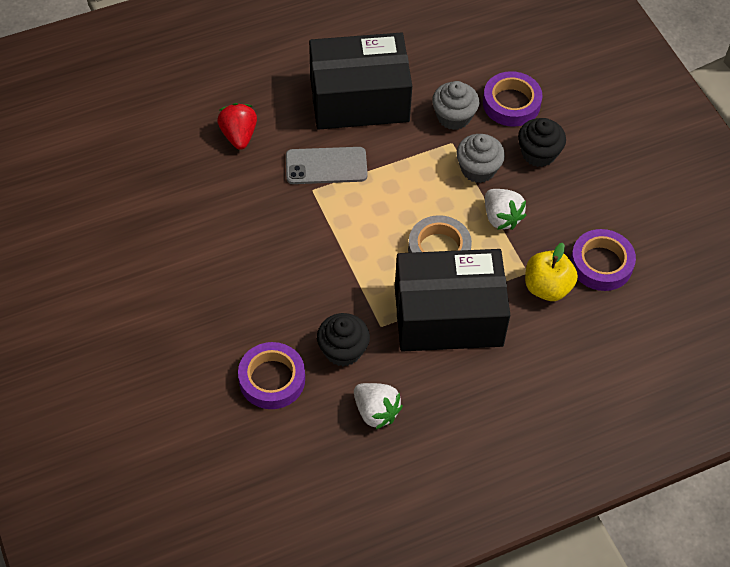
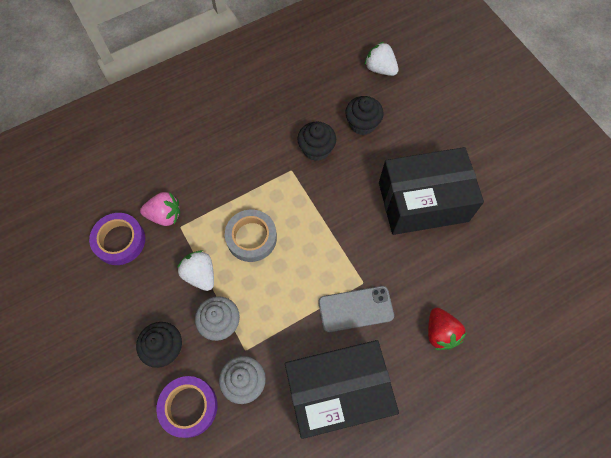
camera: 175 degrees right, 10 degrees up
purple tape [238,342,305,409] -> black cupcake [345,96,384,135]
white strawberry [354,383,403,430] -> white strawberry moved to [364,42,399,76]
black box [395,249,510,352] -> black box moved to [379,147,484,235]
yellow apple [525,243,578,301] -> pink strawberry [140,192,180,226]

